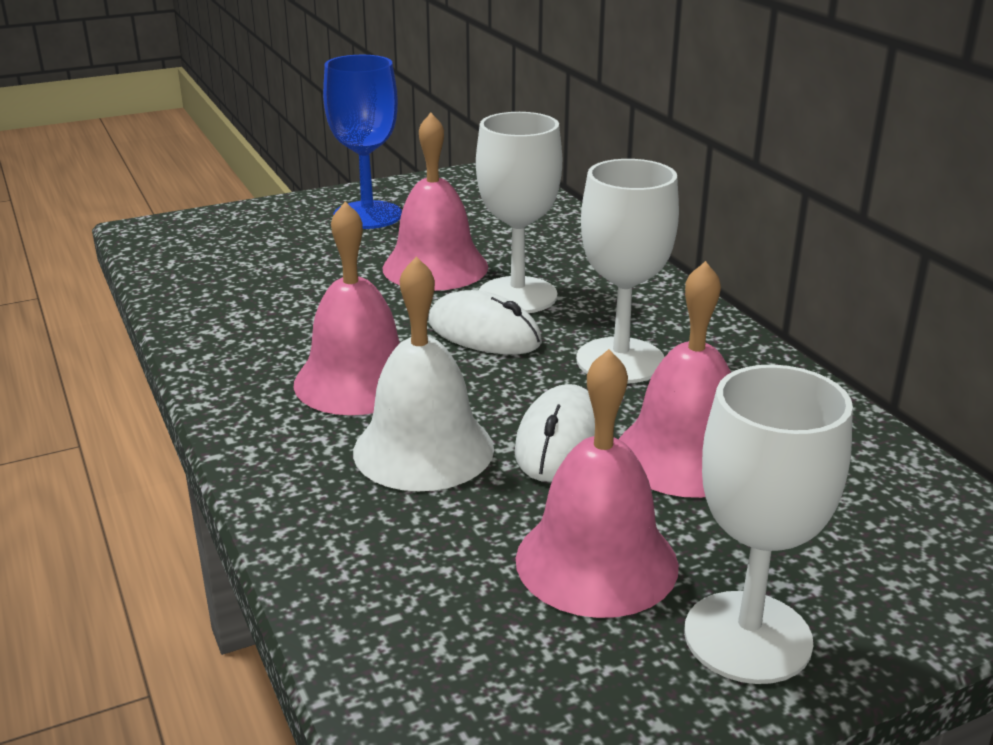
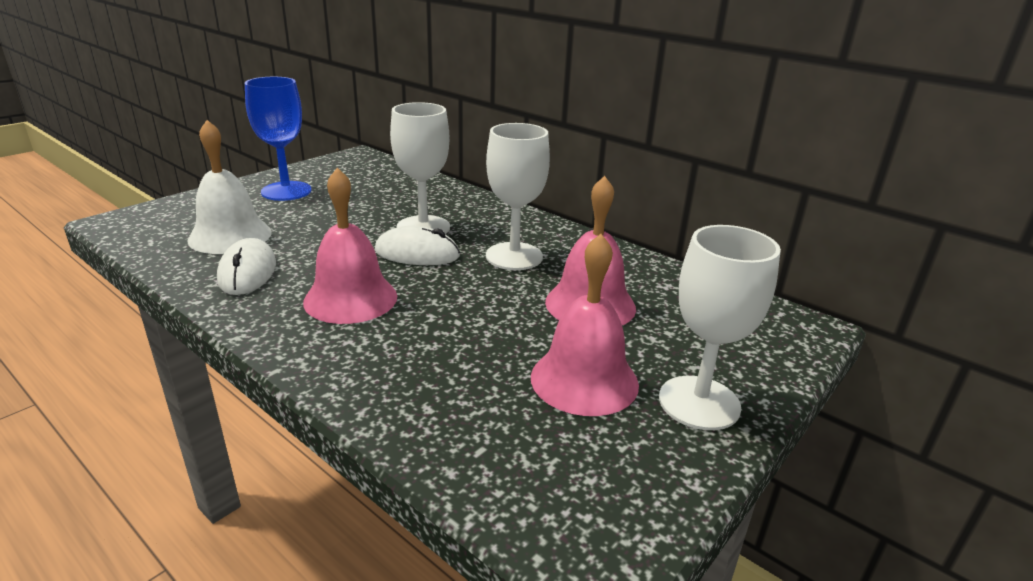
camera: 25 degrees left, 0 degrees up
white bell [353,257,494,491] -> white bell moved to [187,120,272,254]
pink bell [383,113,488,291] -> none
white mouse [515,384,595,482] -> white mouse moved to [217,238,276,295]

